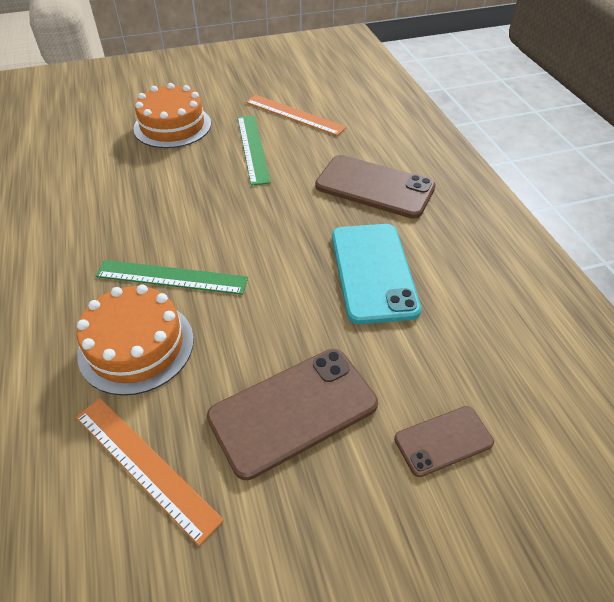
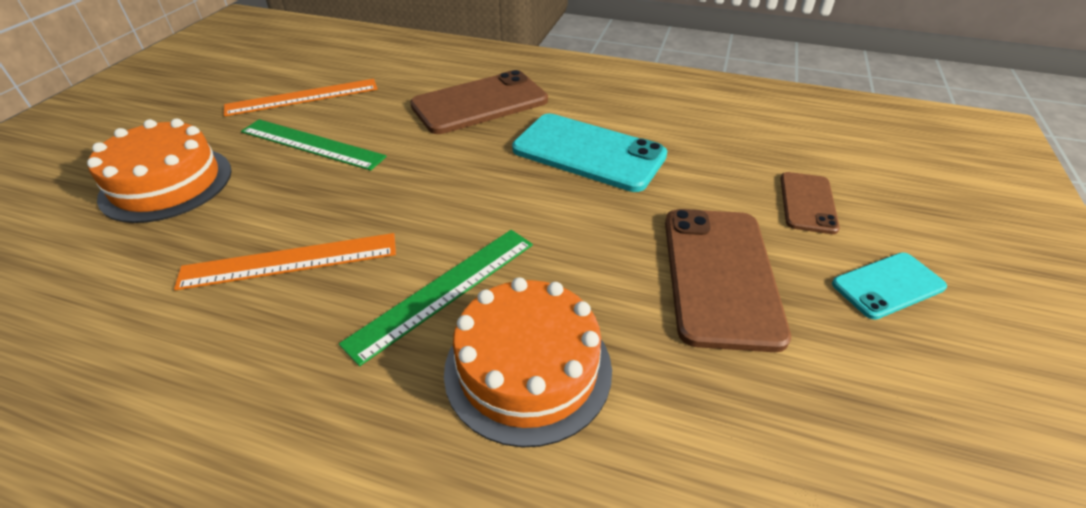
camera: 55 degrees left, 5 degrees down
orange ruler [76,398,224,546] -> orange ruler moved to [174,233,396,291]
none -> turquoise phone [832,253,947,320]

